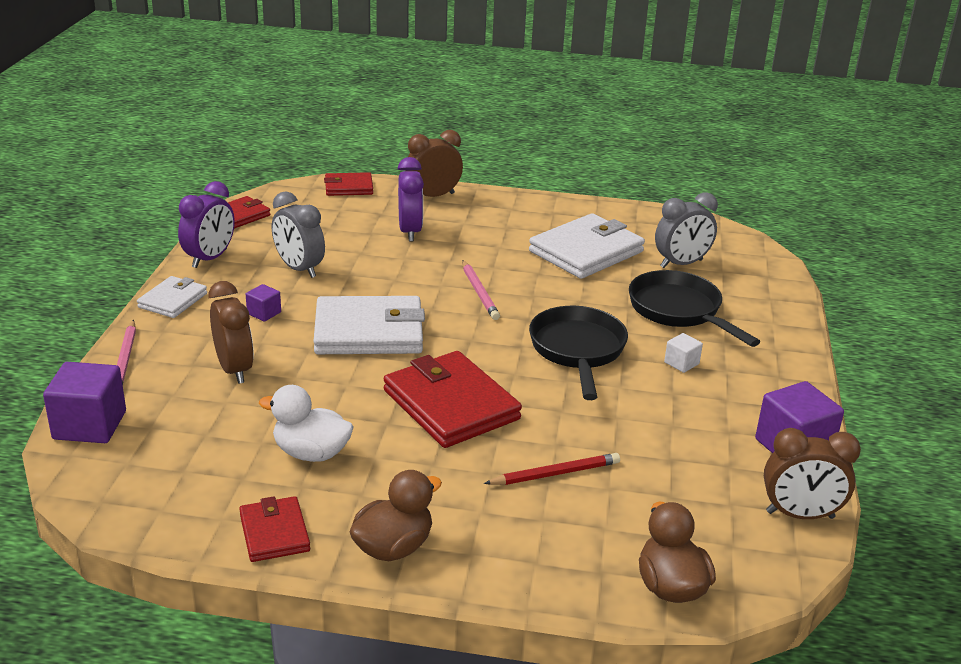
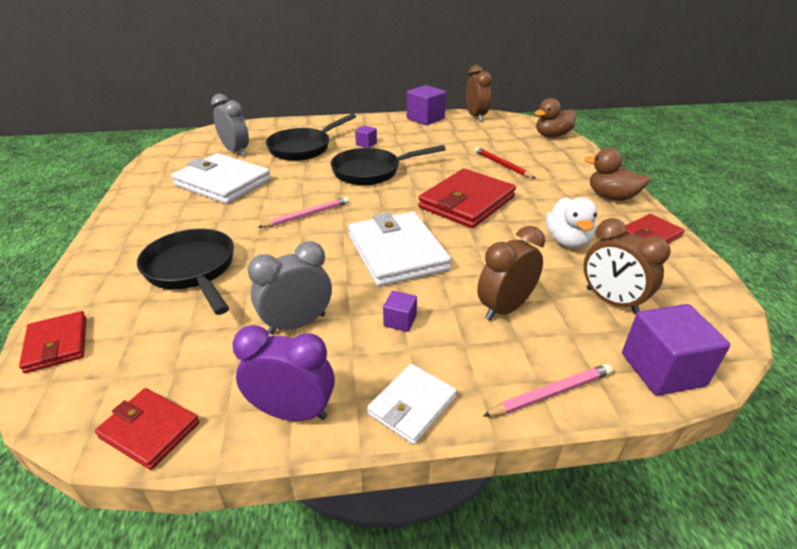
camera: 105 degrees left, 5 degrees up
white wallet [137,276,207,318] -> white wallet turned 60 degrees counterclockwise [367,364,457,445]
grey clock [272,192,325,278] -> grey clock turned 150 degrees counterclockwise [248,241,332,334]
purple clock [398,157,424,242] -> black pan [137,229,234,315]
brown clock [408,130,463,197] -> brown clock moved to [584,218,671,314]
white cube [664,333,703,373] -> purple cube [355,126,377,148]

